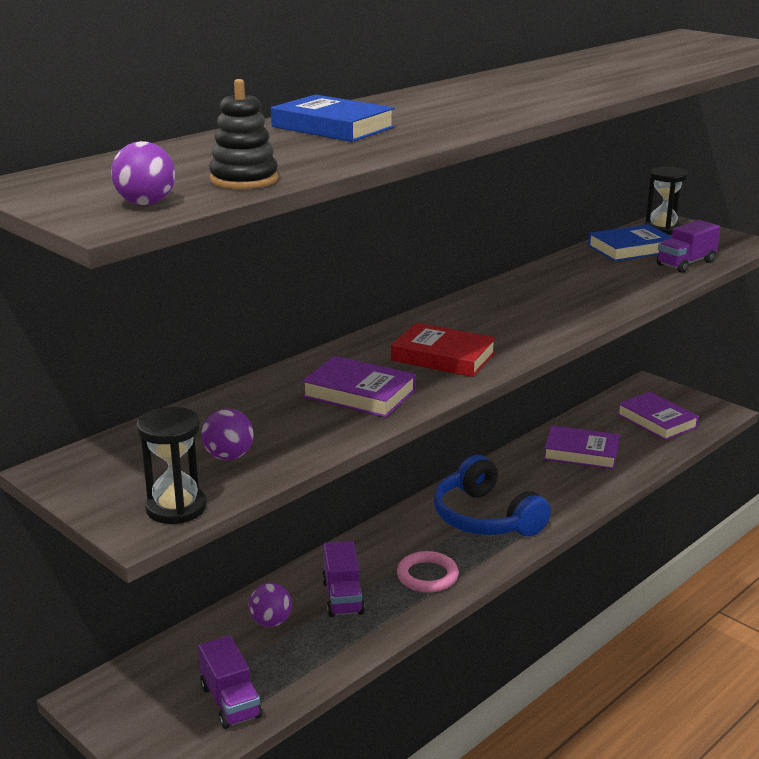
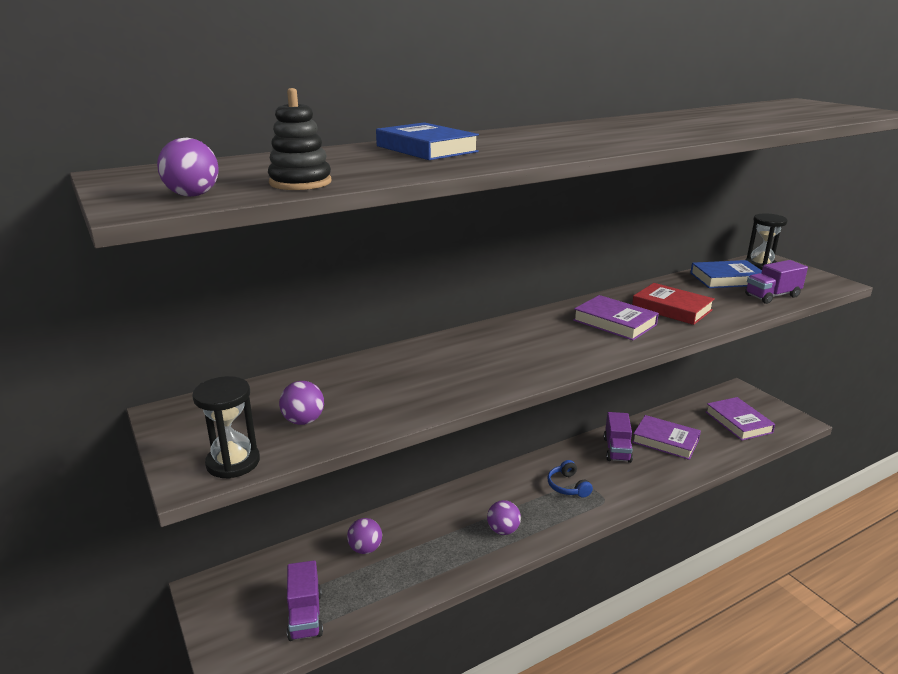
camera: 15 degrees right, 0 degrees up
purple book [302,356,416,417] -> purple book moved to [573,295,659,340]
purple truck [322,541,365,617] -> purple truck moved to [604,412,633,463]
red book [391,323,496,377] -> red book moved to [632,283,715,325]
pink ring [397,551,459,593] -> purple ball [487,500,521,535]
blue headphones [434,455,551,536] -> blue headphones [547,460,593,498], size x0.49

